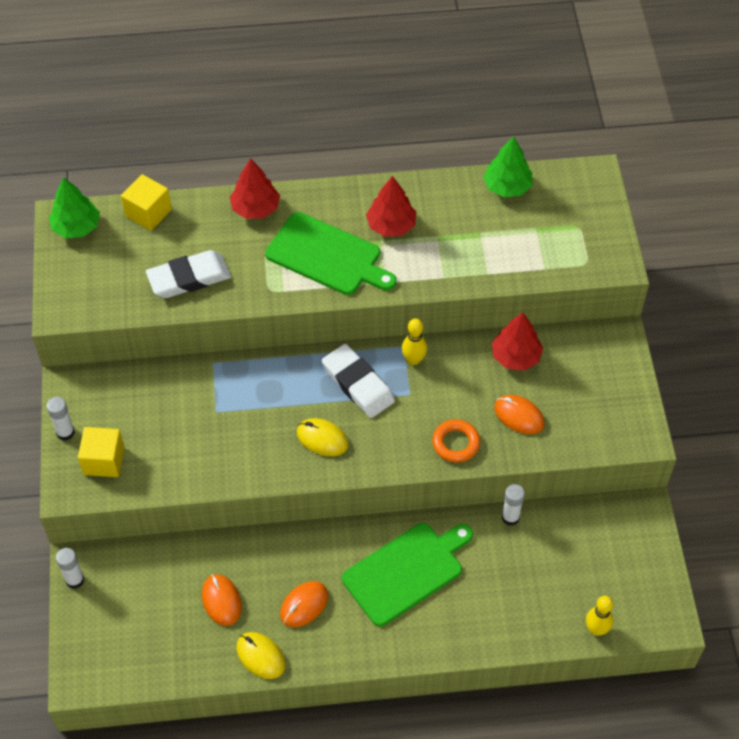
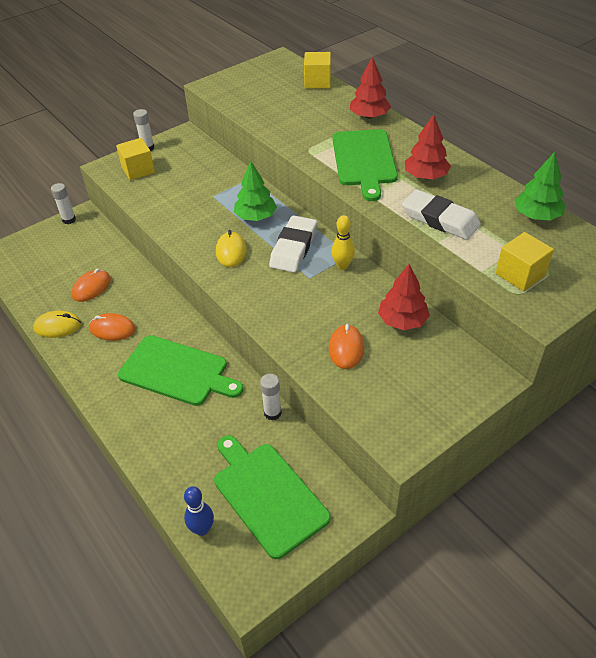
camera: 60 degrees right, 10 degrees down
green tree [49,177,100,238] -> green tree moved to [234,161,277,221]
white eraser [146,250,231,298] -> white eraser moved to [402,189,481,240]
yellow mouse [236,632,285,679] -> yellow mouse turned 75 degrees clockwise [33,311,81,338]
orange ring [432,419,480,462] -> none
yellow bowling pin [586,596,613,636] -> blue bowling pin [184,486,214,536]
none -> green cutting board [214,435,331,559]
none -> yellow cube [496,232,554,291]

